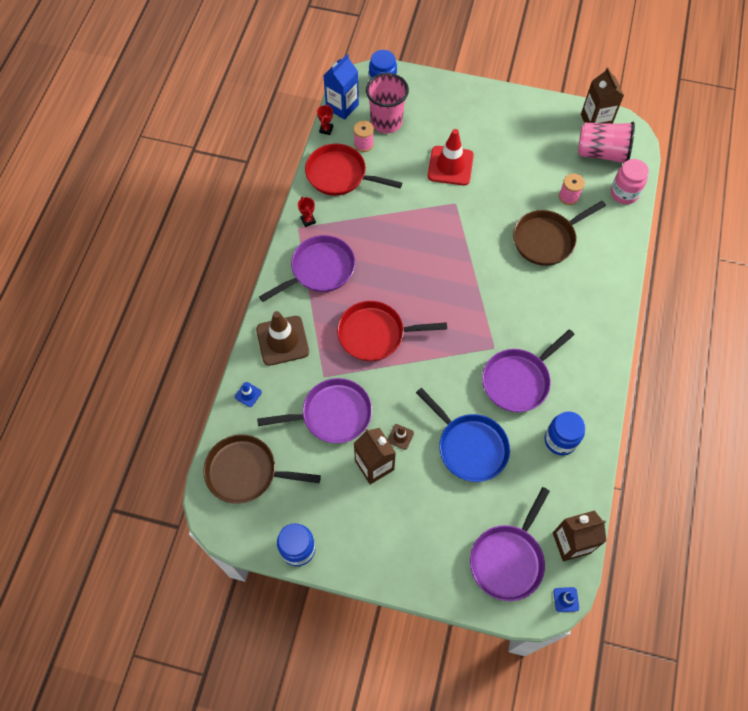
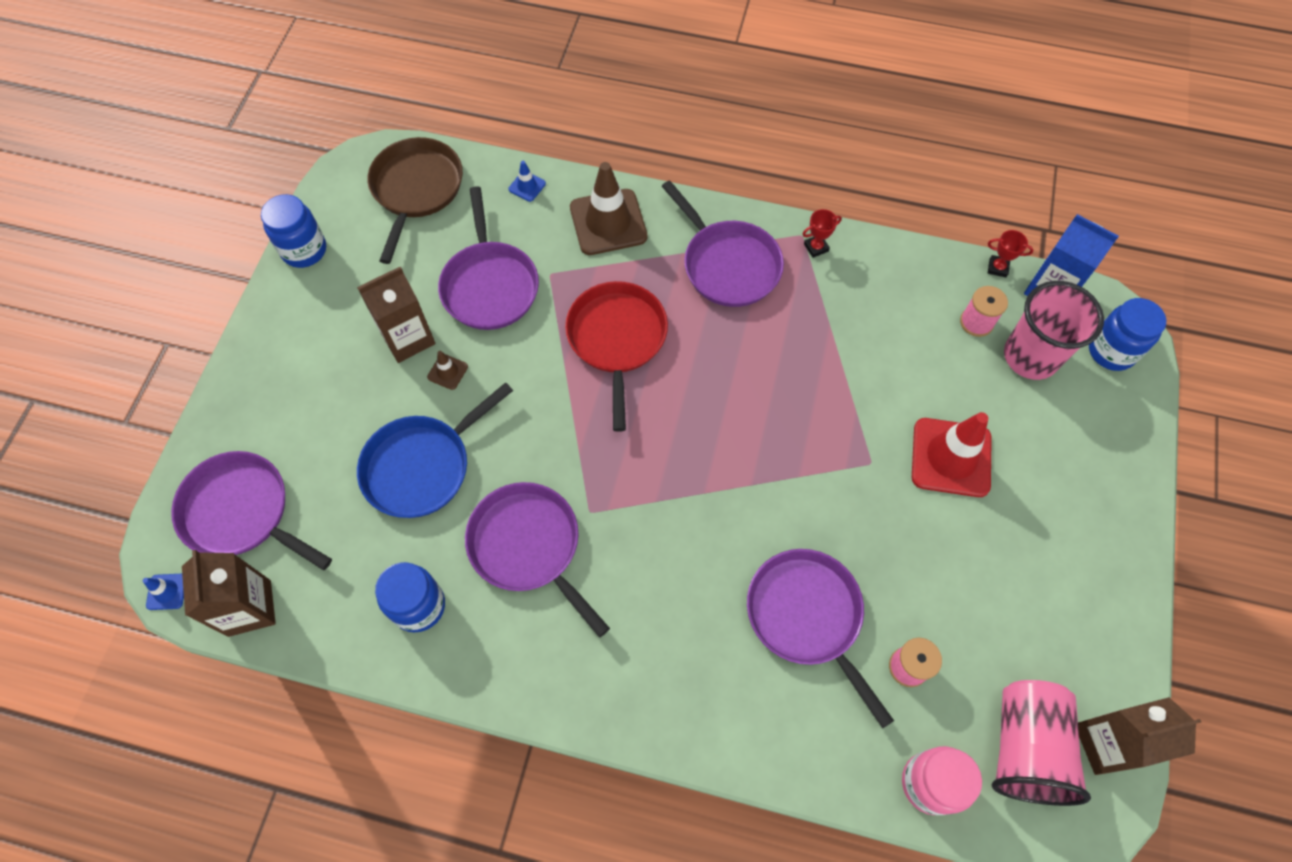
camera: 90 degrees right, 0 degrees up
red pan [305,144,402,196] -> none
brown pan [513,201,606,266] -> purple pan [747,549,894,729]

